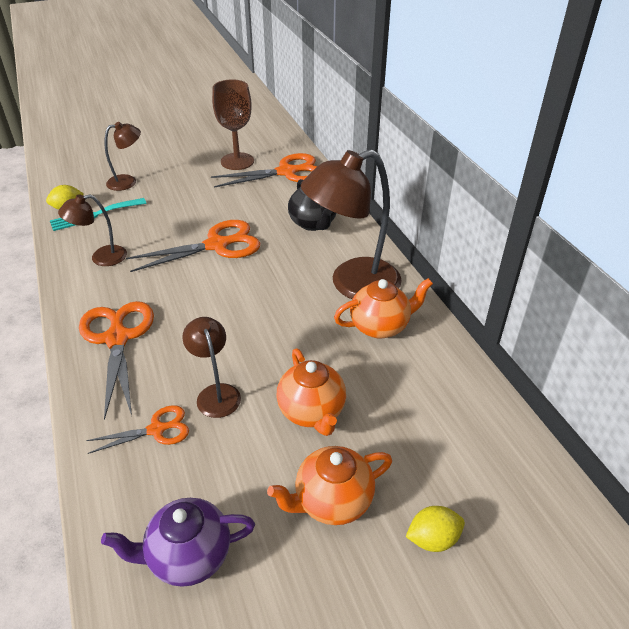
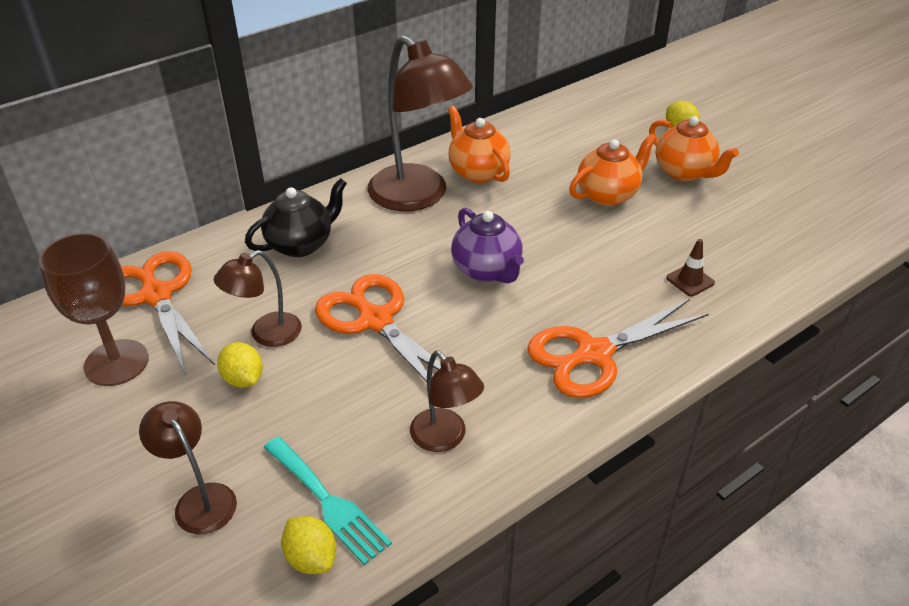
camera: 105 degrees left, 0 degrees up
orange scissors [86,405,189,454] -> brown traffic cone [666,239,715,296]
purple teapot [101,498,255,587] -> purple teapot moved to [451,208,524,283]
brown lamp [182,317,241,418] -> brown lamp moved to [213,250,302,347]
none -> yellow lemon [217,342,263,388]

